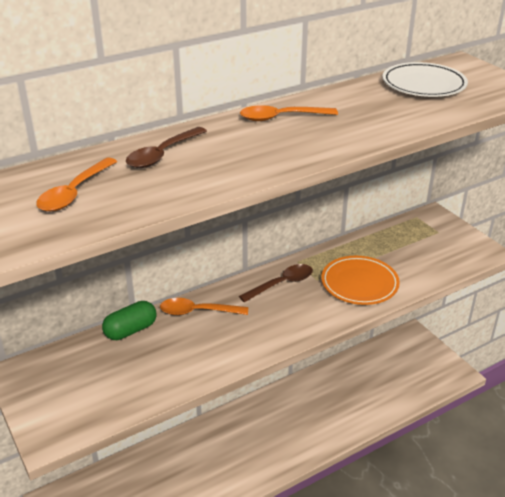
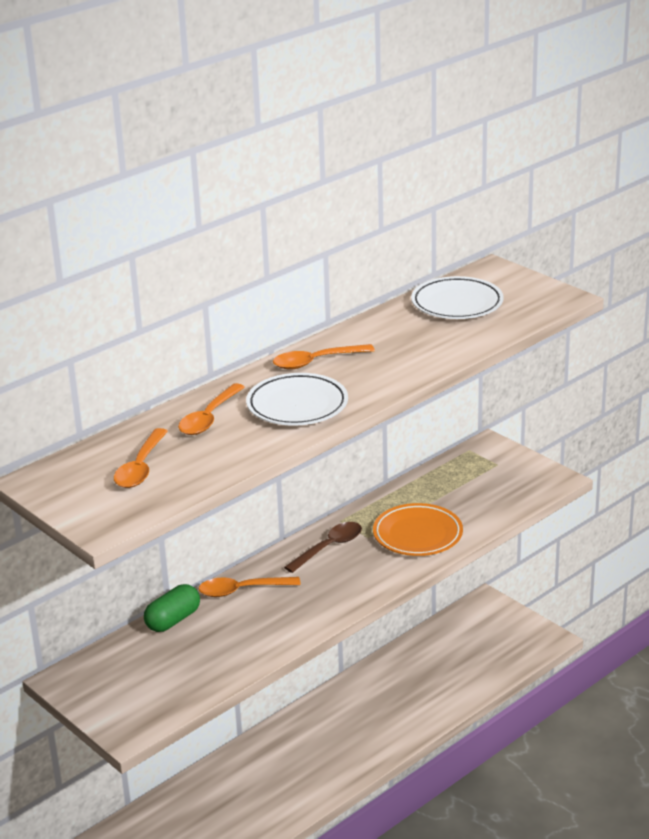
camera: 10 degrees left, 5 degrees down
brown spoon [126,127,207,168] -> orange spoon [178,383,245,435]
none -> white plate [246,373,348,426]

